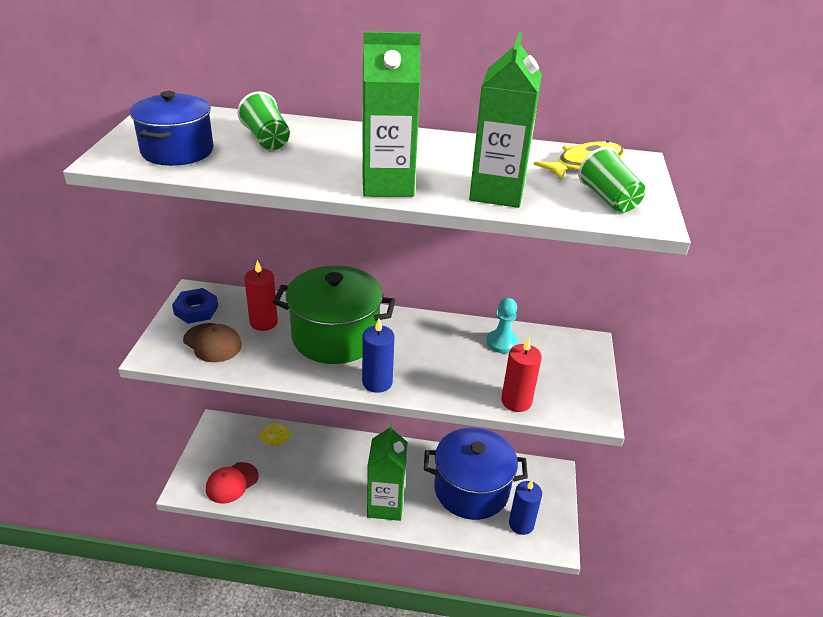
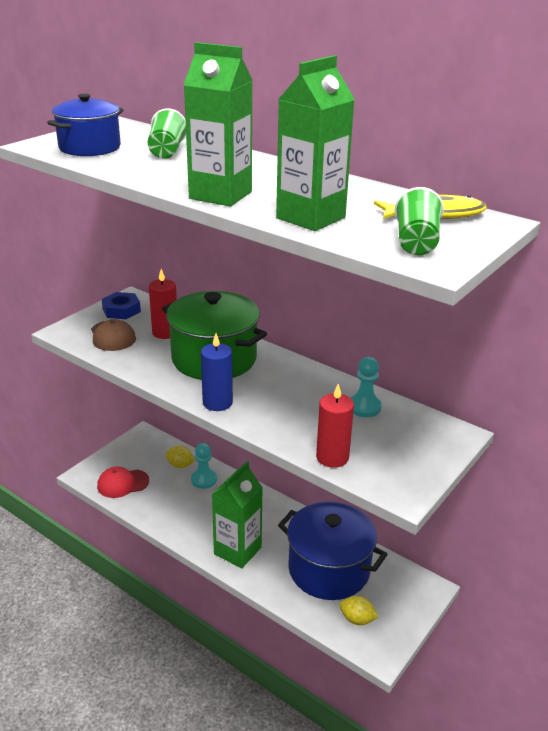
camera: 30 degrees right, 5 degrees down
blue candle [509,480,542,535] -> yellow lemon [340,596,378,625]
none -> turquoise pawn [191,443,217,489]

